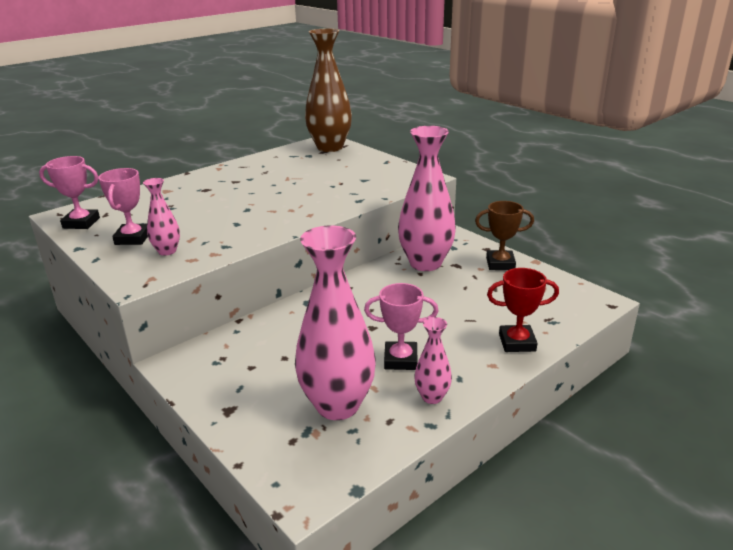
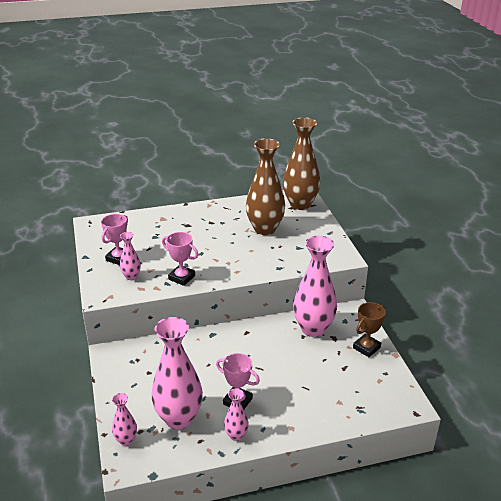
camera: 25 degrees right, 5 degrees up
pink trophy [39,156,100,229] -> pink trophy moved to [162,232,198,286]
brown trophy [475,201,534,270] -> brown trophy turned 75 degrees counterclockwise [353,302,385,357]
red trophy [487,268,559,352] -> none
none -> pink vase [112,393,137,446]
none -> brown vase [246,138,285,235]

